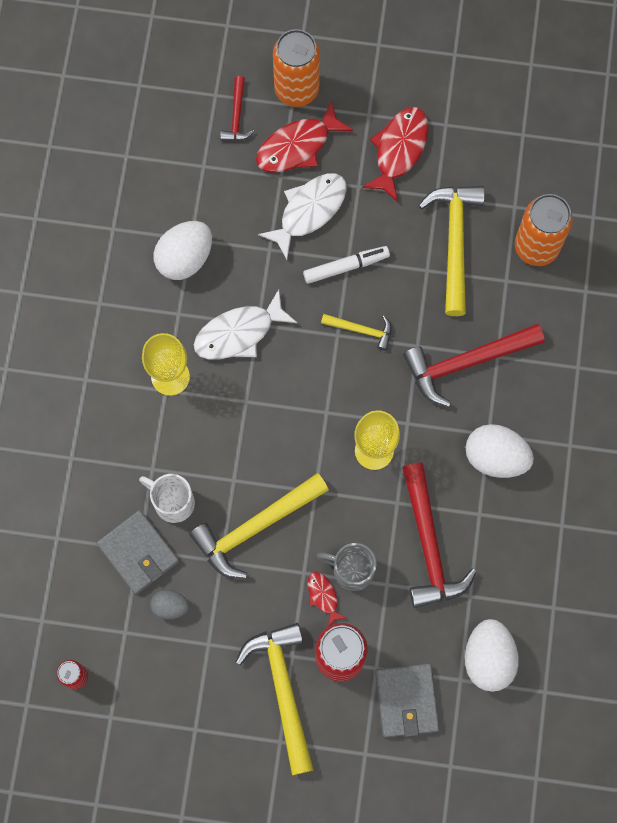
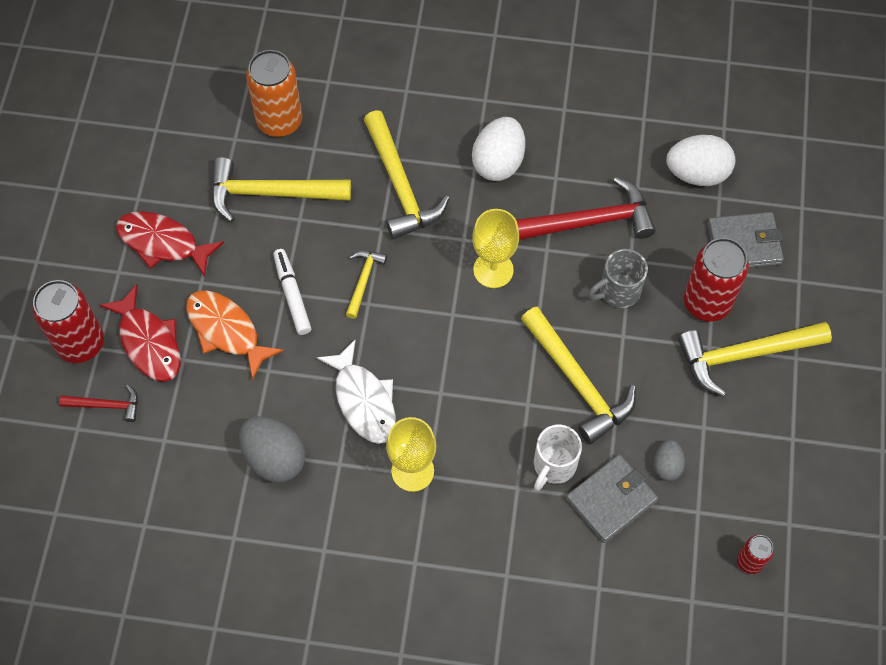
camera: 90 degrees left, 10 degrees down
white egg [153,221,212,280] -> grey egg [239,416,305,483]
white fish [258,173,347,260] -> orange fish [186,290,284,380]
orange can [273,29,320,107] -> red can [32,280,104,363]
red fish [308,572,346,627] -> none
grey mug [317,543,377,591] -> grey mug turned 45 degrees clockwise [588,249,648,308]
red hammer [403,324,545,407] -> yellow hammer [364,110,449,240]

